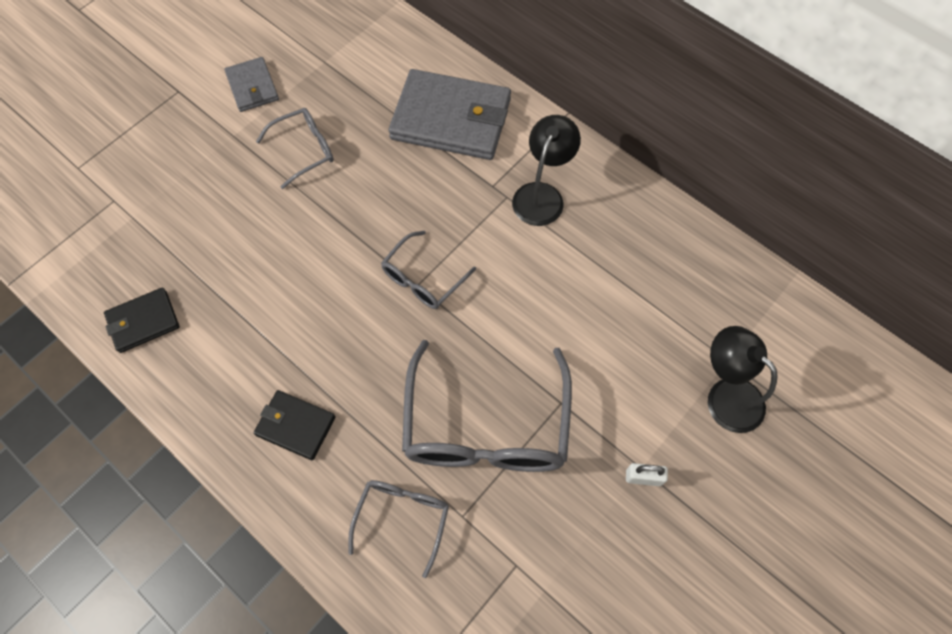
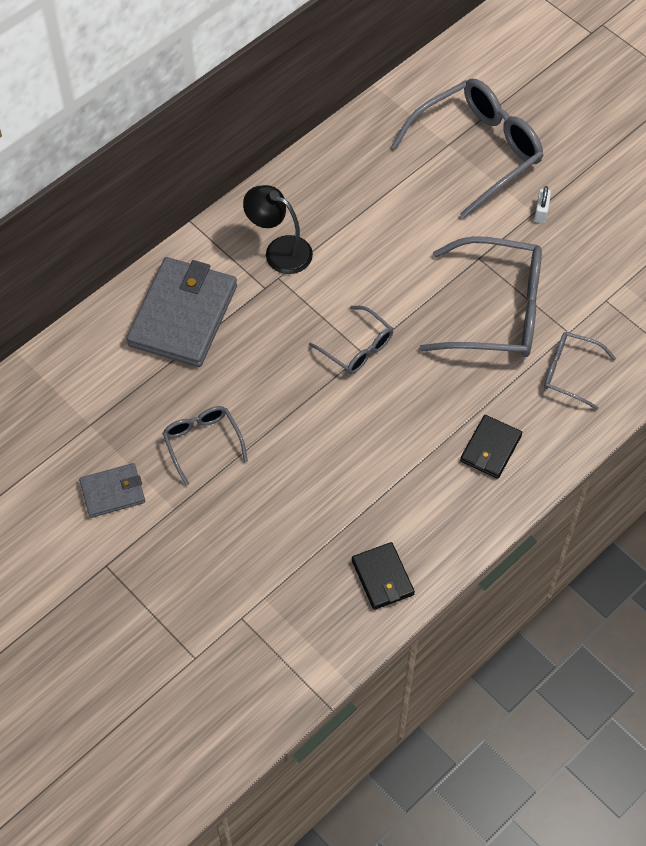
camera: 85 degrees left, 5 degrees down
black lamp [708,326,778,433] -> grey glasses [391,79,544,218]

